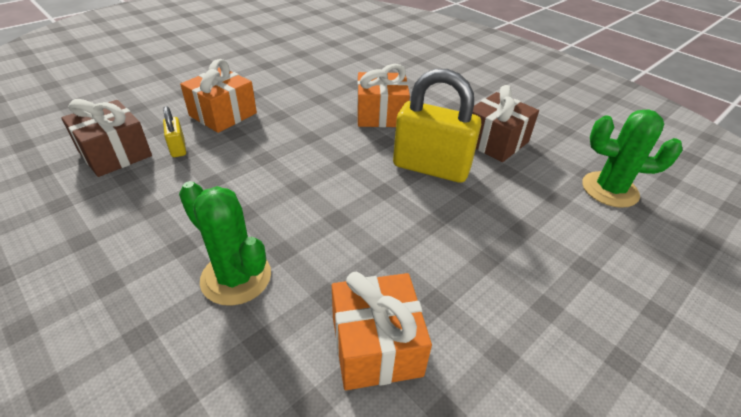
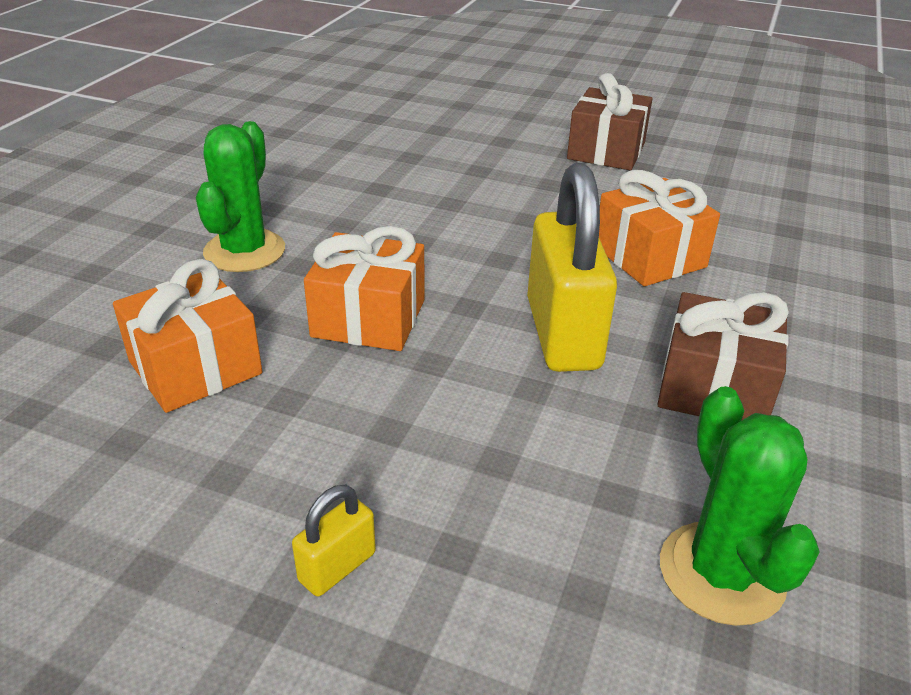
camera: 65 degrees right, 5 degrees down
brown gift [61,99,152,177] -> brown gift moved to [567,73,652,170]
yellow padlock [163,106,186,157] -> yellow padlock moved to [292,485,376,596]
orange gift [180,59,257,133] -> orange gift moved to [304,226,424,351]

